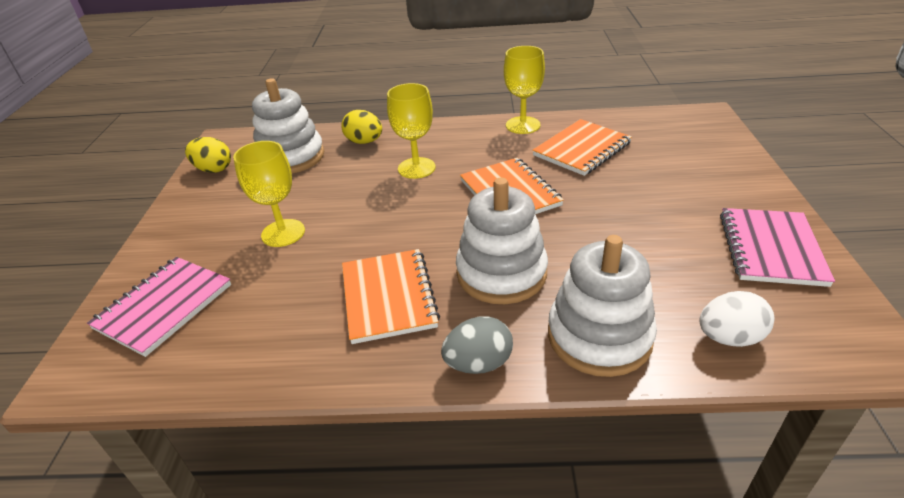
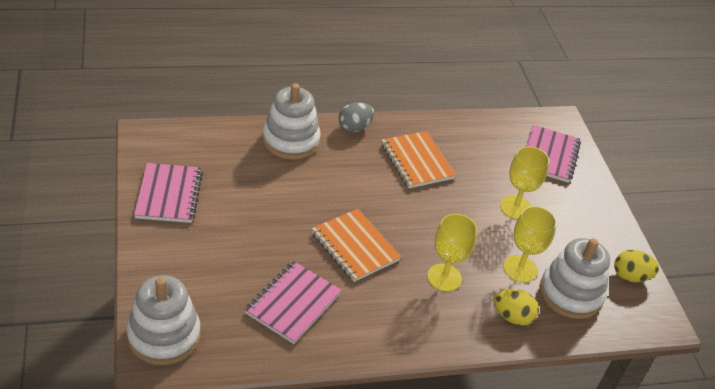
camera: 160 degrees right, 5 degrees up
white stacking toy [456,178,548,304] -> white stacking toy moved to [126,275,201,365]
yellow goblet [504,46,545,134] -> yellow goblet moved to [504,206,557,283]
orange notebook [532,119,632,176] -> pink notebook [245,261,342,344]
white egg [699,291,774,347] -> none

